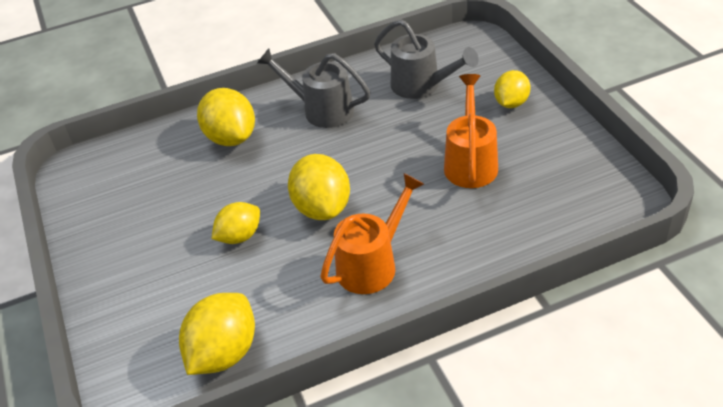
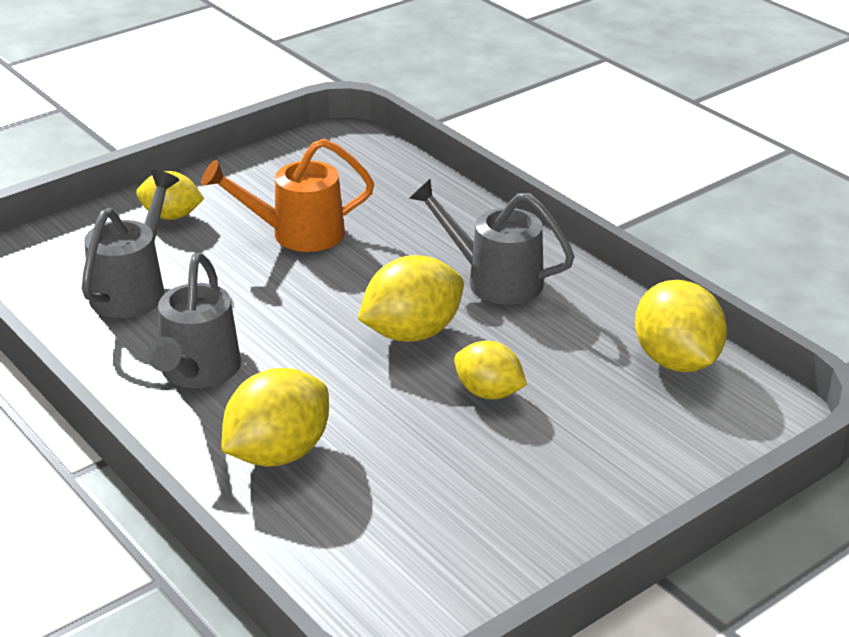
camera: 110 degrees left, 10 degrees down
yellow lemon [179,293,255,375] -> yellow lemon turned 60 degrees clockwise [635,280,727,372]
orange watering can [321,173,424,294] -> grey watering can [409,179,575,305]

